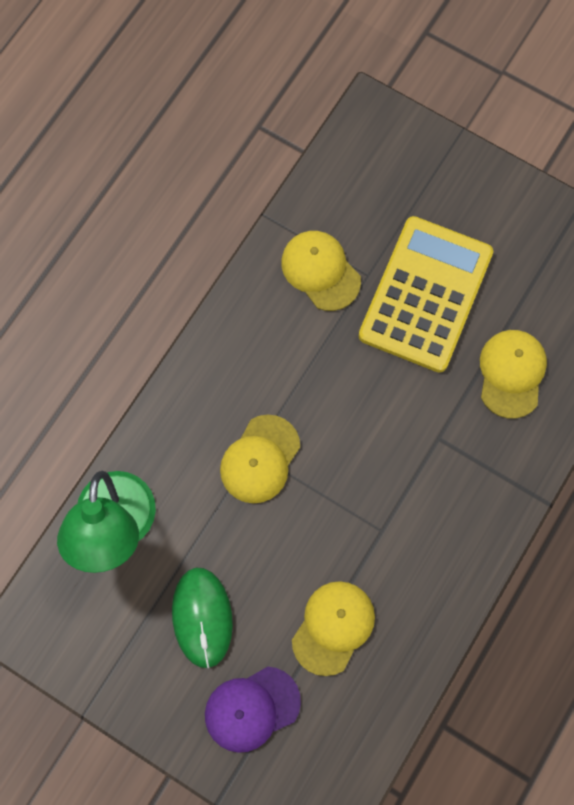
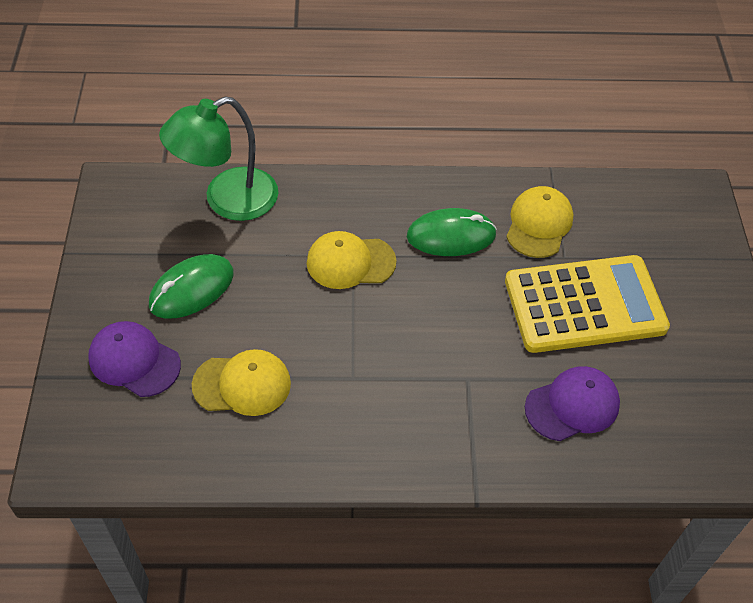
camera: 55 degrees right, 20 degrees down
yellow cap [480,330,547,419] -> purple cap [525,366,620,441]
none -> green mouse [407,208,497,256]

